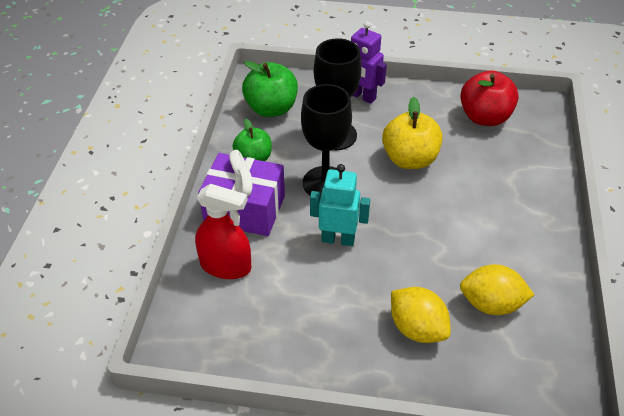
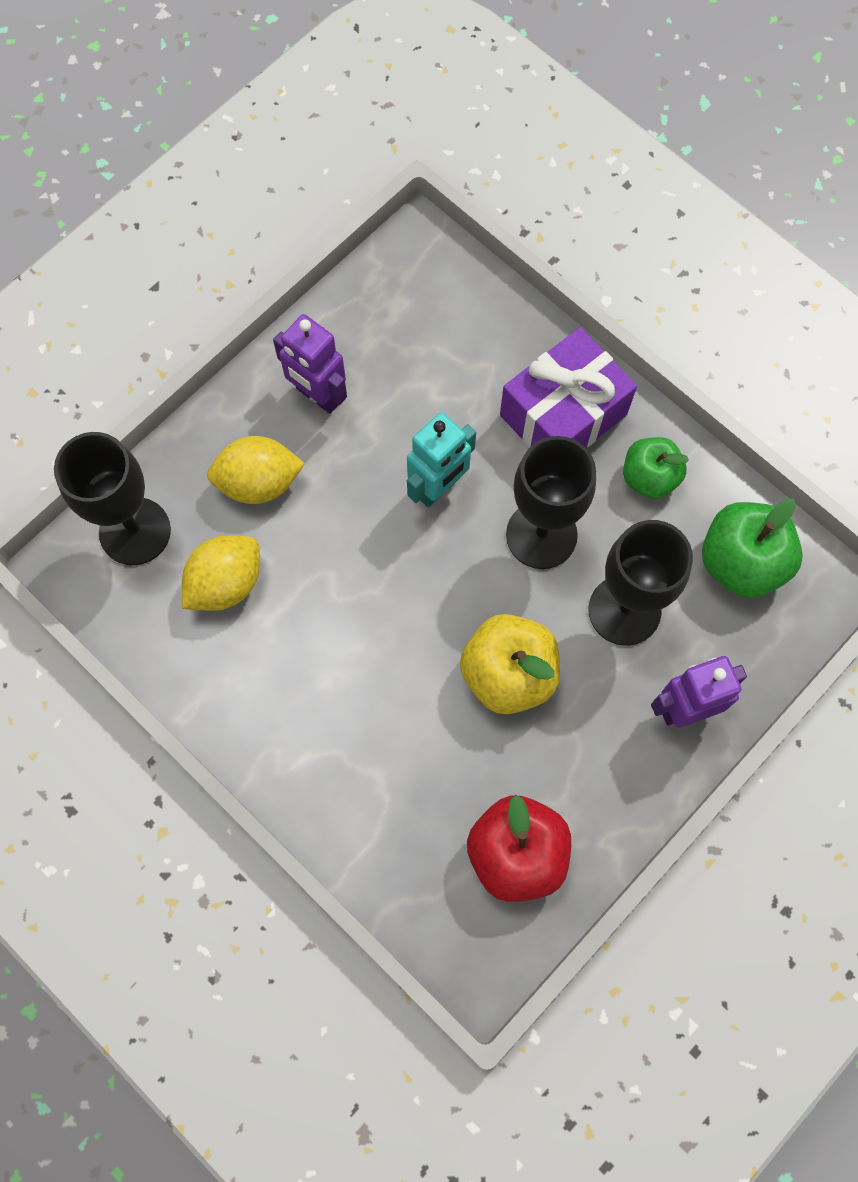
camera: 125 degrees right, 25 degrees up
red spray bottle [195,184,251,279] -> none
none -> black goblet [54,432,171,565]
none -> purple robot [273,314,347,414]

